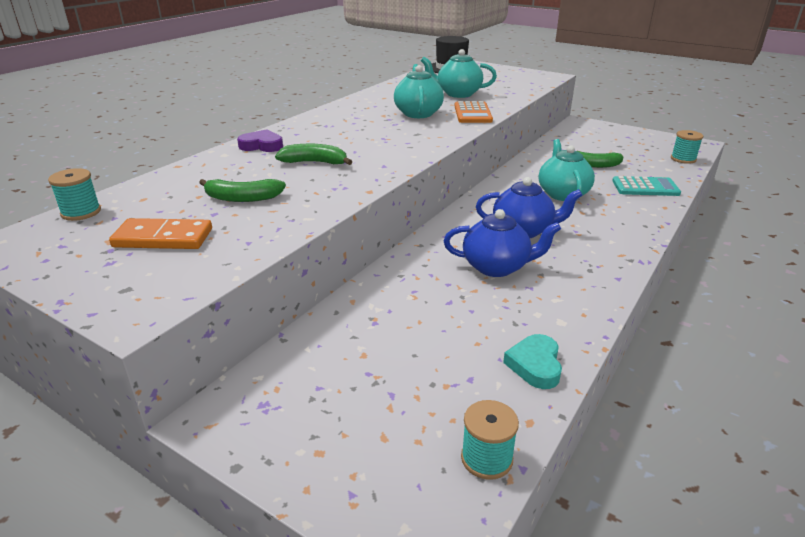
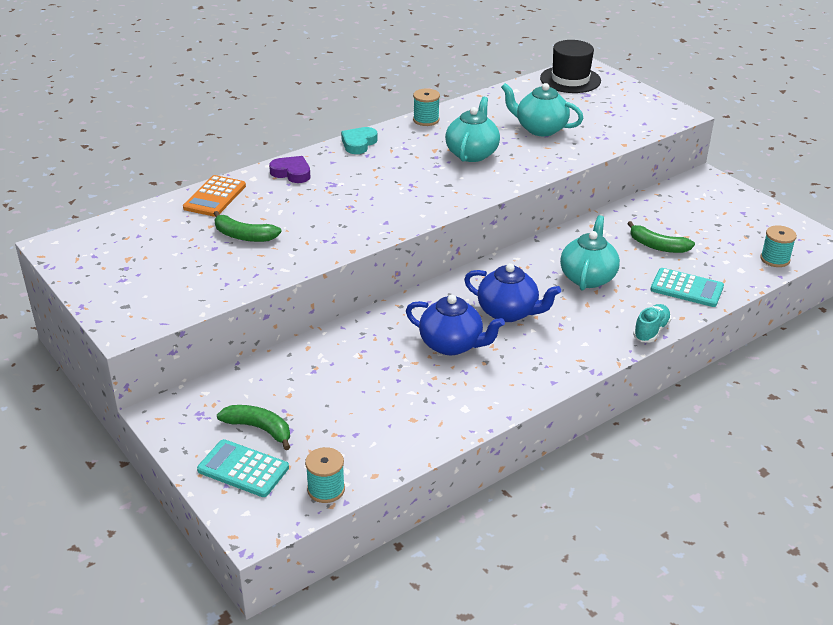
camera: 20 degrees right, 5 degrees up
turquoise spool [48,168,101,221] -> turquoise spool moved to [413,88,440,126]
orange domino [109,218,212,249] -> none
green banana [275,144,352,165] -> green banana moved to [217,405,290,450]
orange calculator [455,101,493,123] -> orange calculator moved to [183,175,246,217]
turquoise heart [503,334,562,389] -> turquoise heart moved to [341,127,378,154]
none -> turquoise calculator [197,439,289,497]
none -> turquoise shoe [633,304,672,342]

